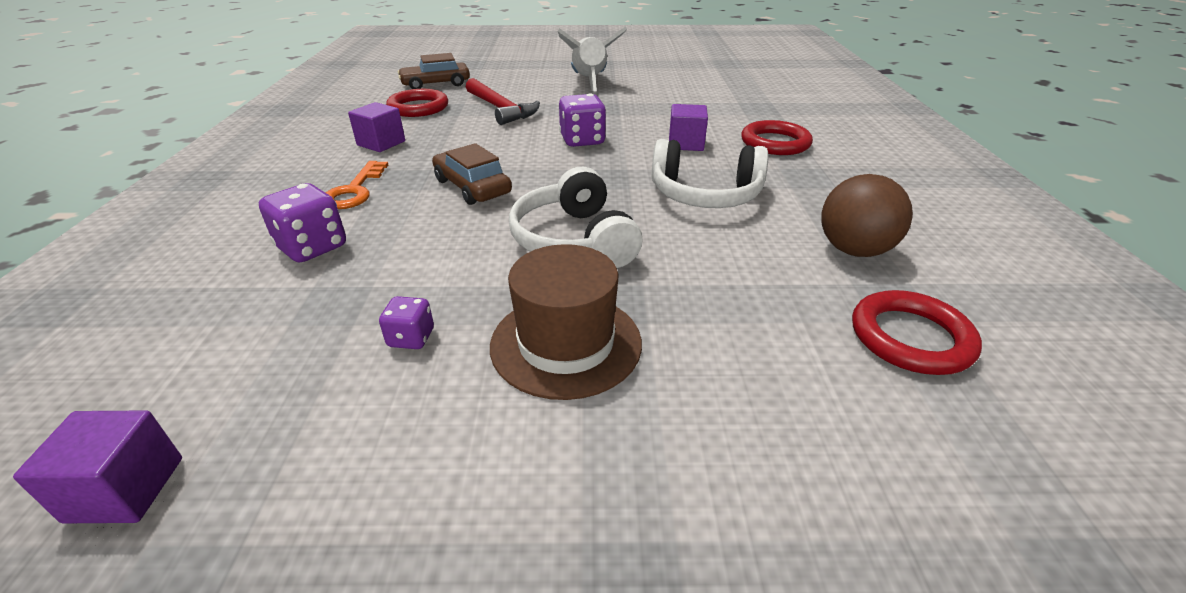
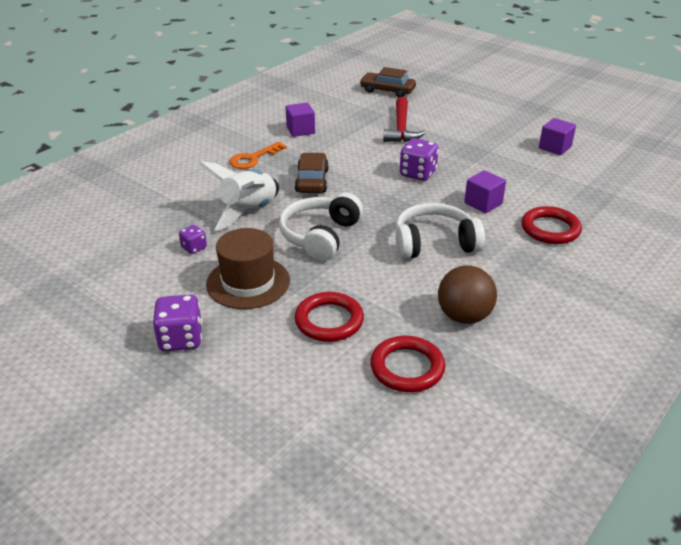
camera: 40 degrees right, 0 degrees up
purple cube [13,411,182,523] -> purple cube moved to [539,118,576,155]
purple dice [259,183,346,262] -> purple dice moved to [152,295,202,351]
red ring [386,89,448,117] -> red ring moved to [294,292,364,342]
white rocket [558,26,627,91] -> white rocket moved to [199,161,279,231]
white headphones [652,139,768,208] -> white headphones turned 120 degrees clockwise [395,203,485,259]

